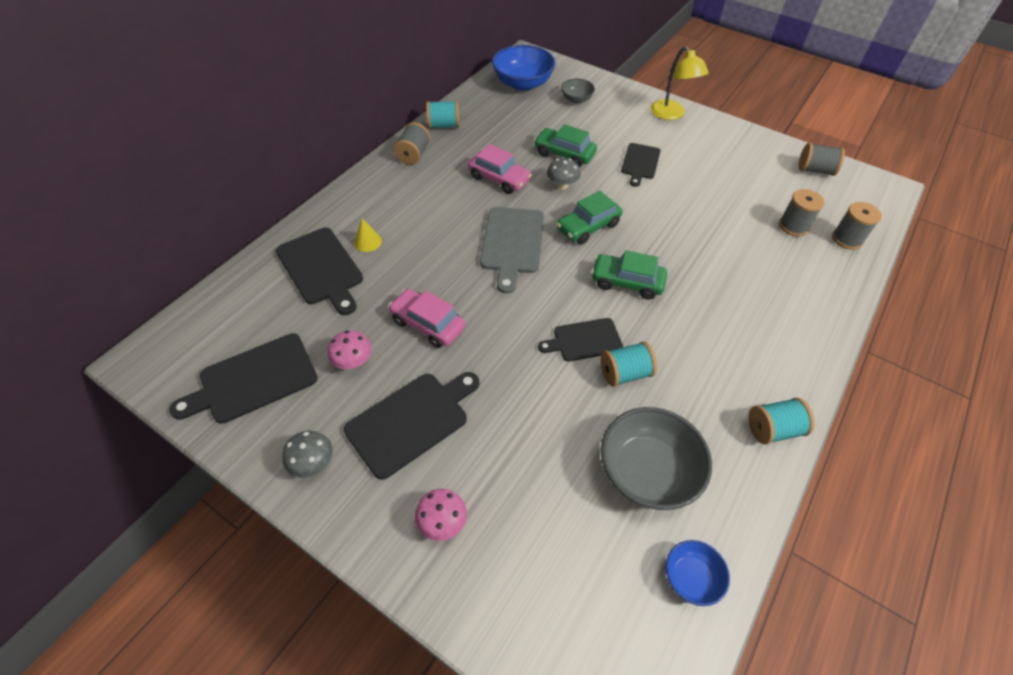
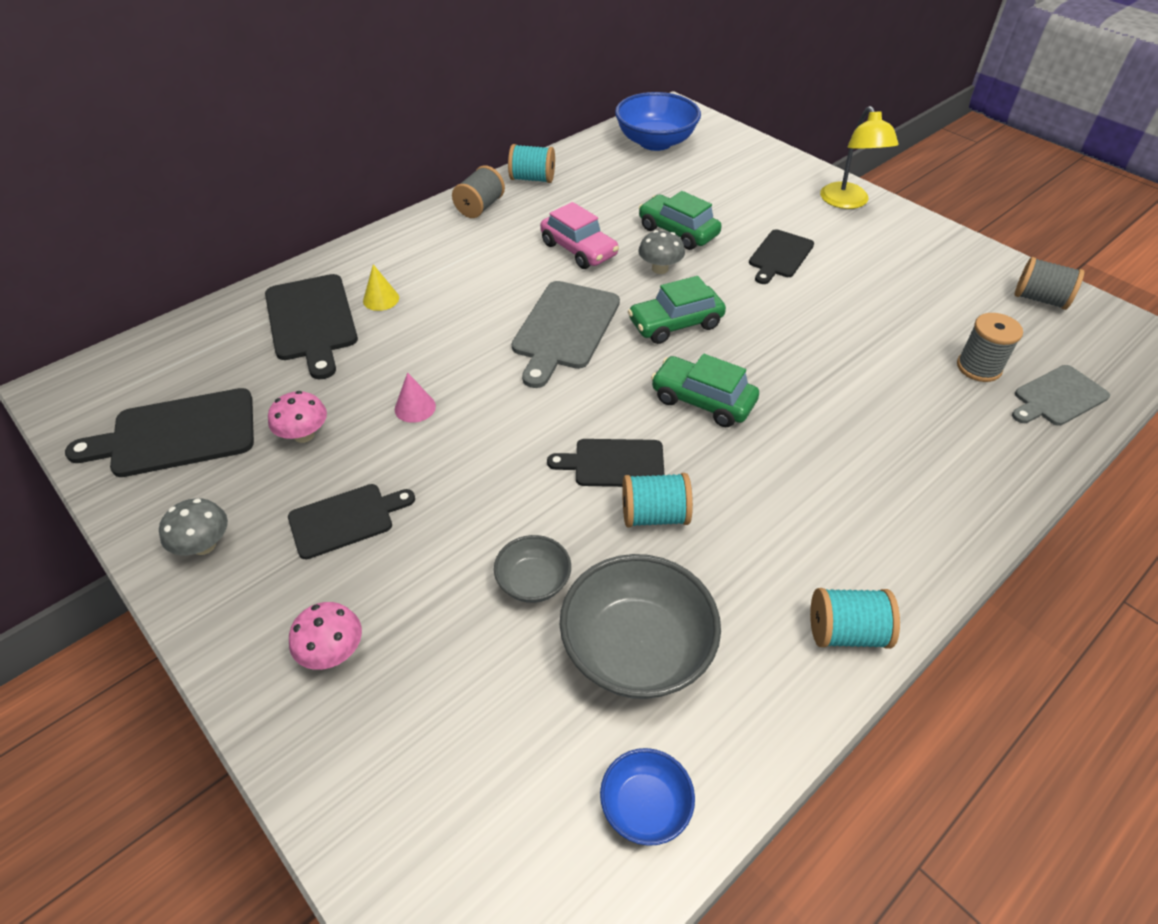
camera: 15 degrees right, 5 degrees down
black cutting board [344,372,479,480] -> black cutting board [288,484,415,559], size x0.64
pink car [388,289,465,348] -> pink cone [395,372,436,423]
grey bowl [561,79,595,103] -> grey bowl moved to [494,535,571,603]
grey spool [832,202,882,250] -> grey cutting board [1012,365,1110,426]

